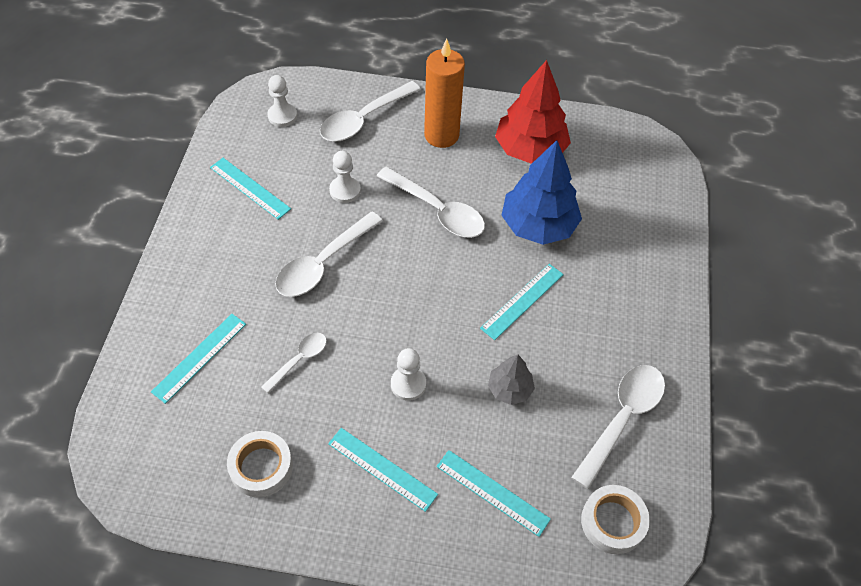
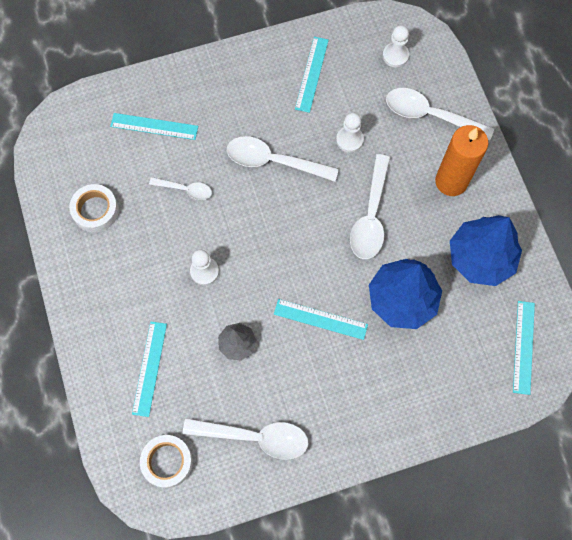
camera: 65 degrees right, 15 degrees up
turquoise ruler [328,428,438,512] -> turquoise ruler moved to [513,301,535,395]
red tree [495,60,571,164] -> blue tree [450,215,522,286]

